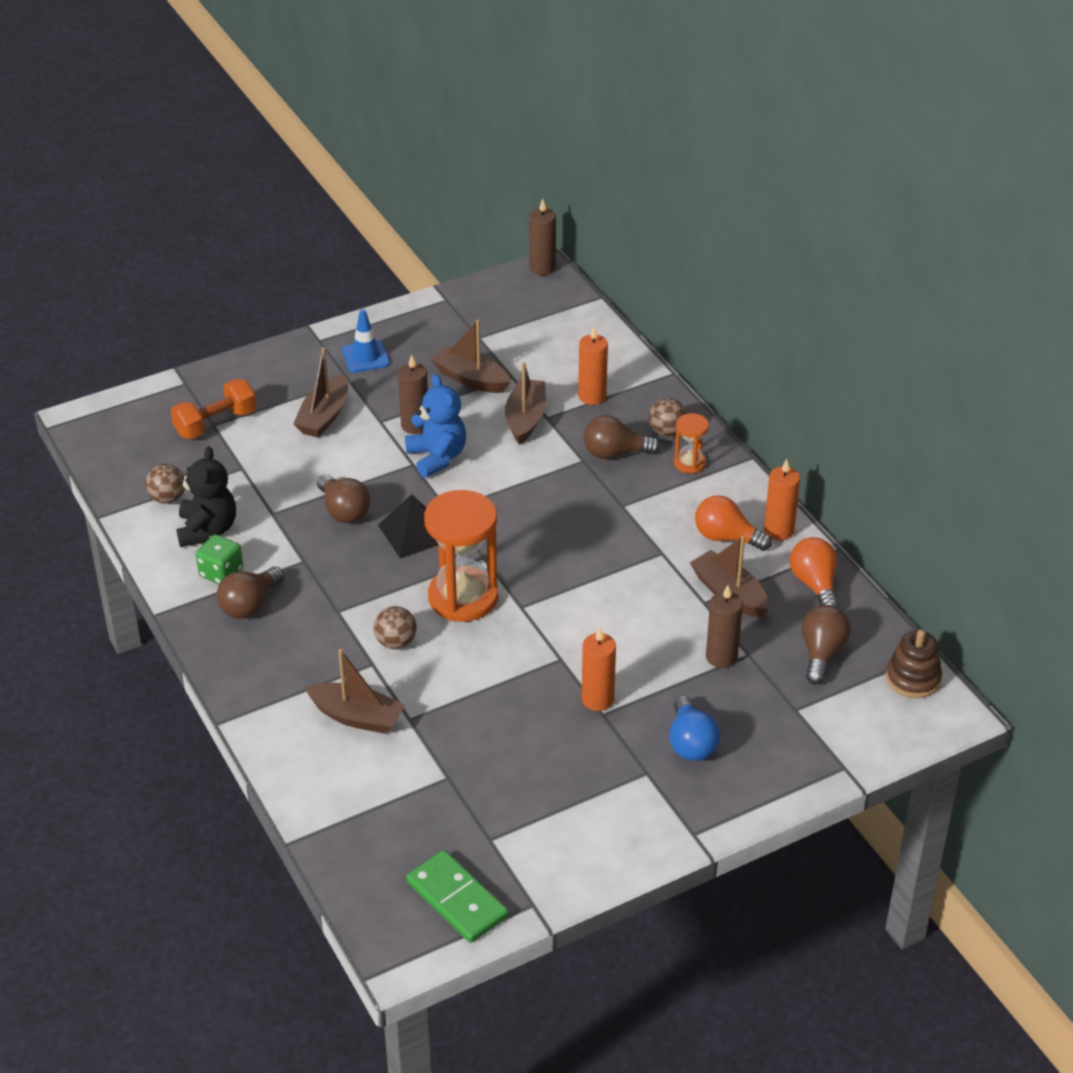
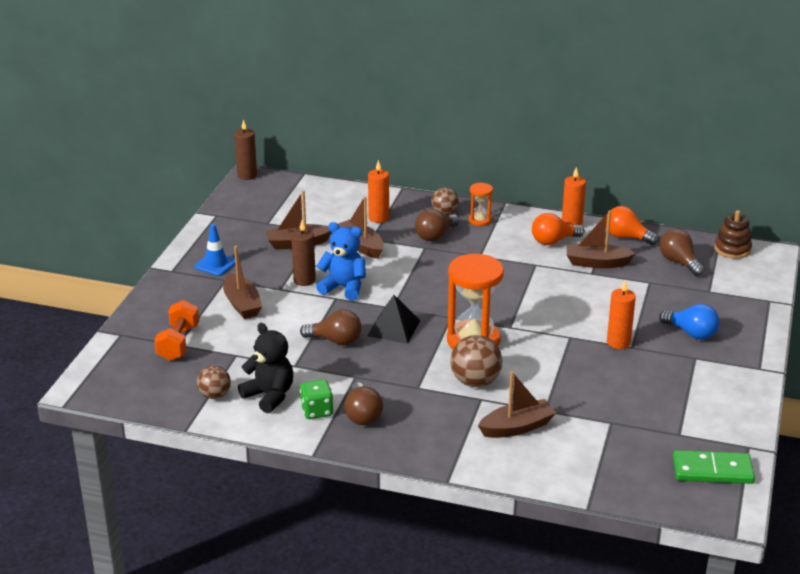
camera: 45 degrees left, 10 degrees down
brown ball [374,606,417,649] -> brown ball [450,335,503,387], size x1.56
brown candle [706,585,743,668] -> none

